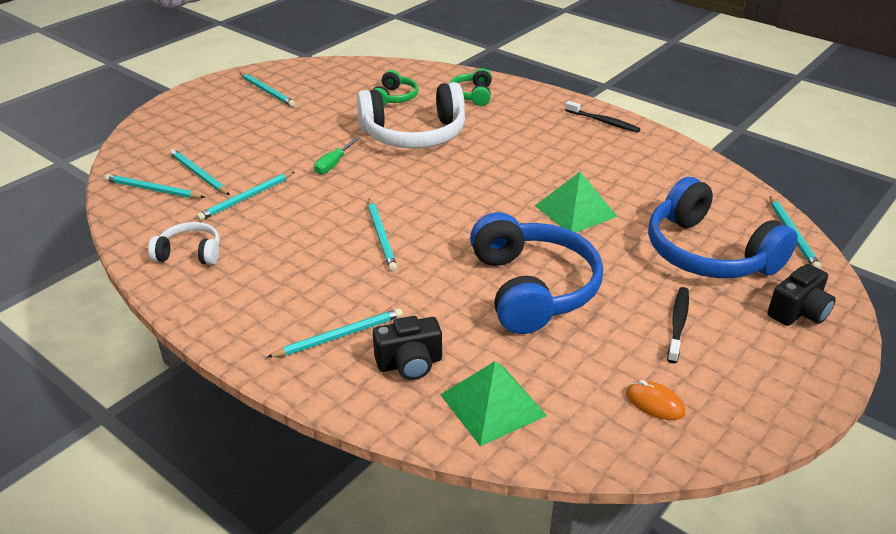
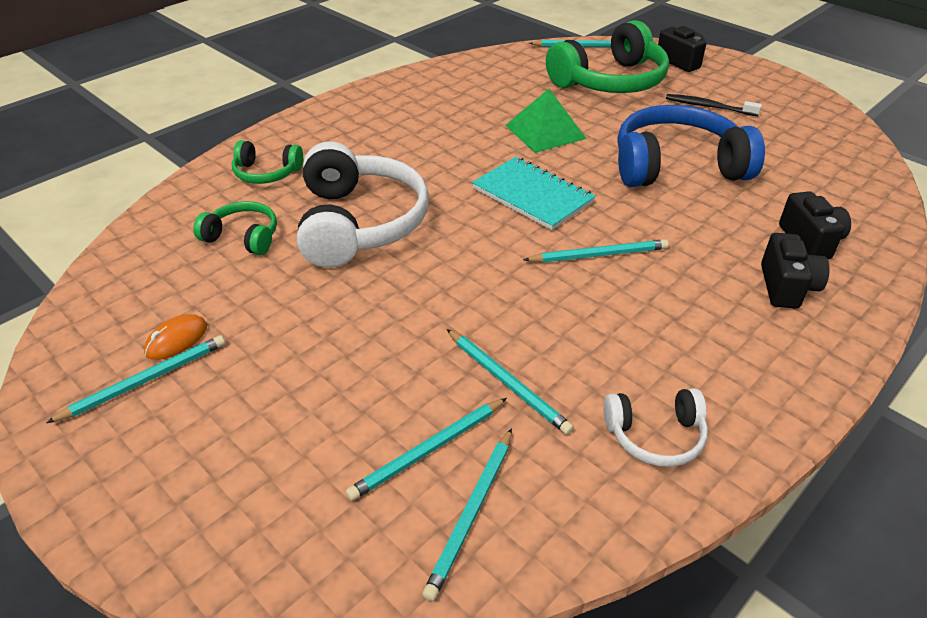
camera: 85 degrees left, 5 degrees up
white headphones [148,222,220,265] -> white headphones turned 105 degrees counterclockwise [603,388,708,467]
turquoise pencil [266,308,403,358] -> black camera [761,233,830,309]
green screwdriver [314,137,360,175] -> none
green pyramid [440,361,547,446] -> none
black toothbrush [565,101,641,133] -> none
orange mouse [626,380,686,420] -> orange mouse moved to [144,314,207,360]
blue headphones [648,177,798,278] -> green headphones [546,20,669,93]
none -> turquoise notebook [472,157,596,230]

